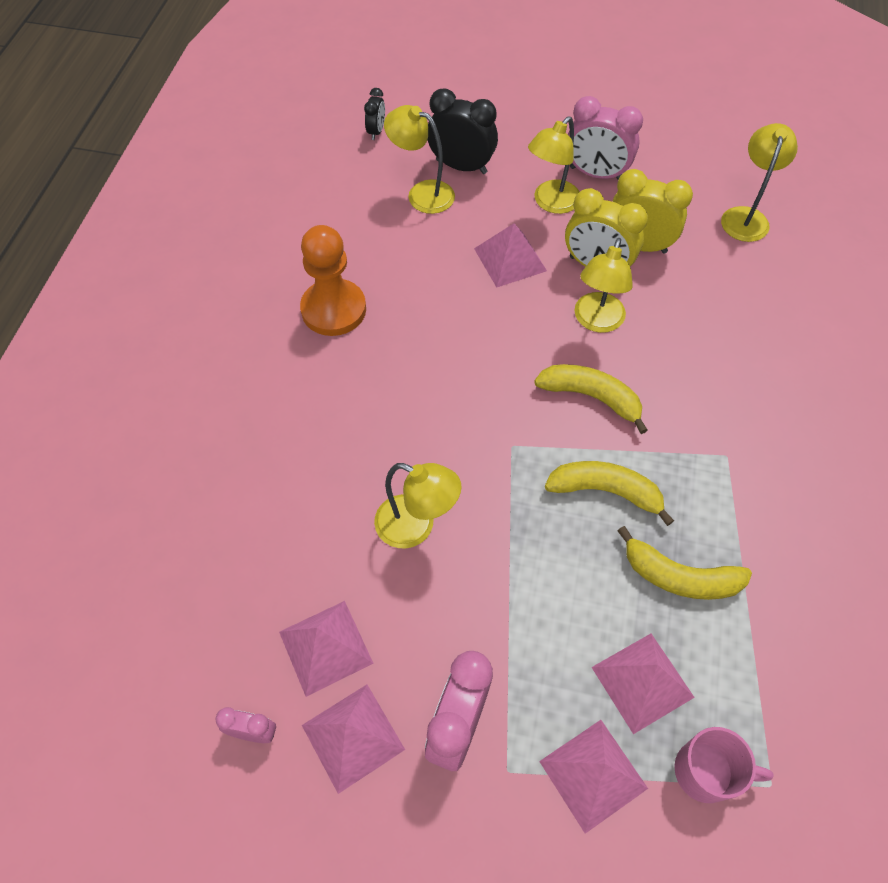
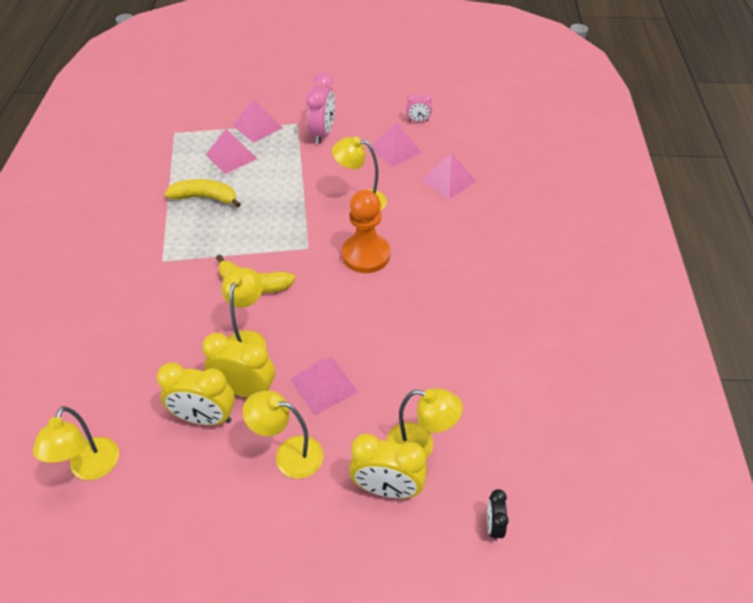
camera: 170 degrees right, 10 degrees down
orange pawn [300,225,366,336] -> orange pawn moved to [342,190,390,273]
pink pyramid [302,685,405,794] -> pink pyramid moved to [422,152,476,199]
black clock [428,88,498,174] -> yellow clock [349,434,427,498]
yellow lamp [528,116,579,214] -> yellow lamp turned 105 degrees counterclockwise [243,390,323,479]
yellow banana [545,461,674,526] -> none
pink clock [568,96,643,180] -> none
pink mug [674,727,774,803] -> none

